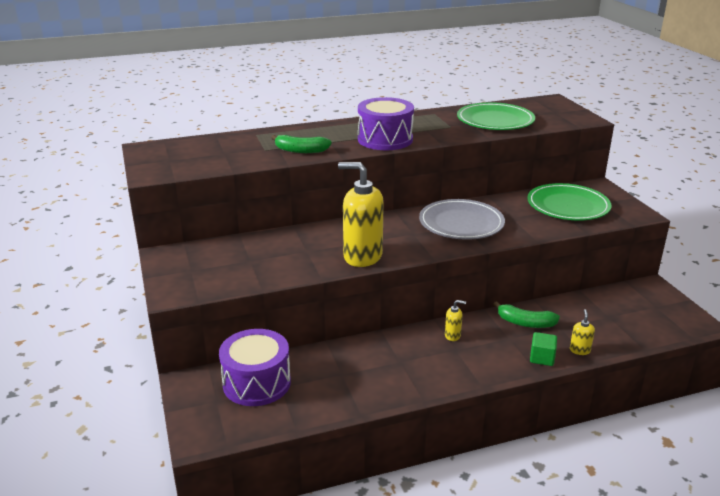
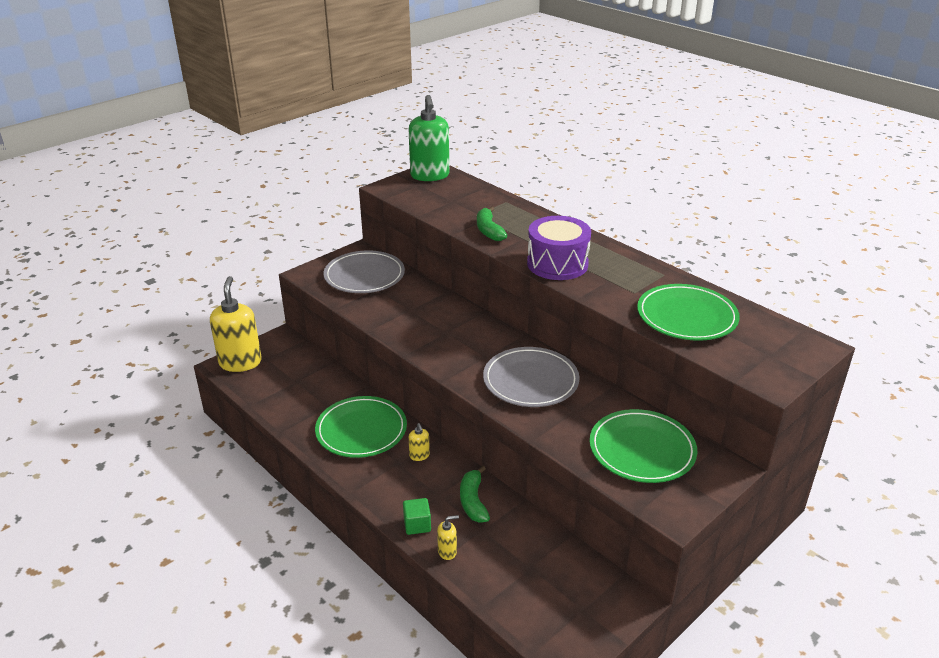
camera: 65 degrees right, 5 degrees up
purple drum [219,329,291,406] -> none
yellow soap dispenser [338,162,384,267] -> yellow soap dispenser moved to [210,276,262,372]
none -> green plate [315,396,407,458]
none -> grey plate [324,250,405,293]
none -> green soap dispenser [409,95,449,181]

